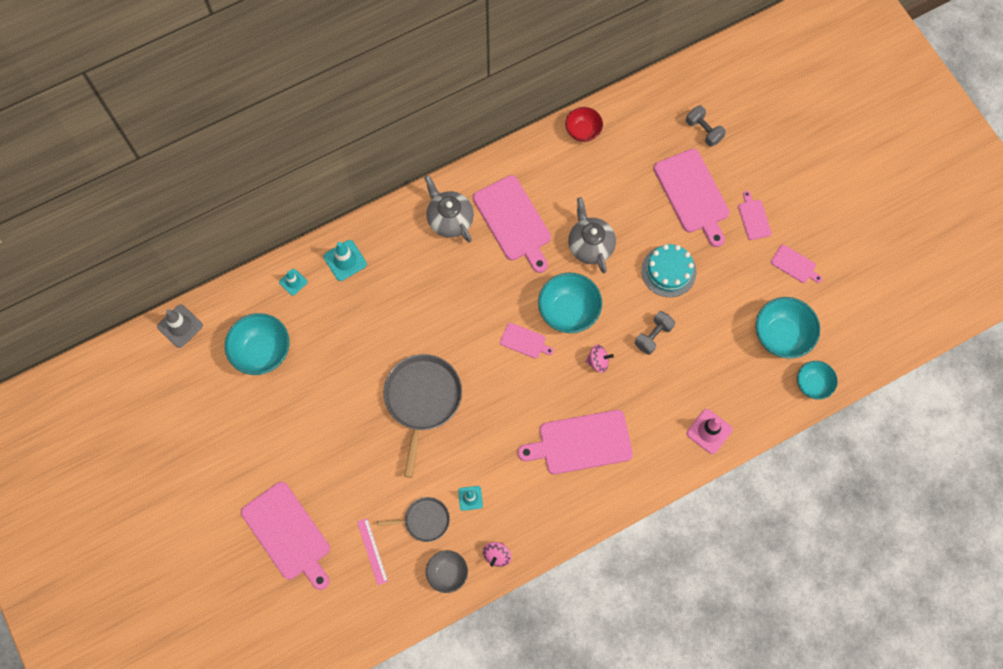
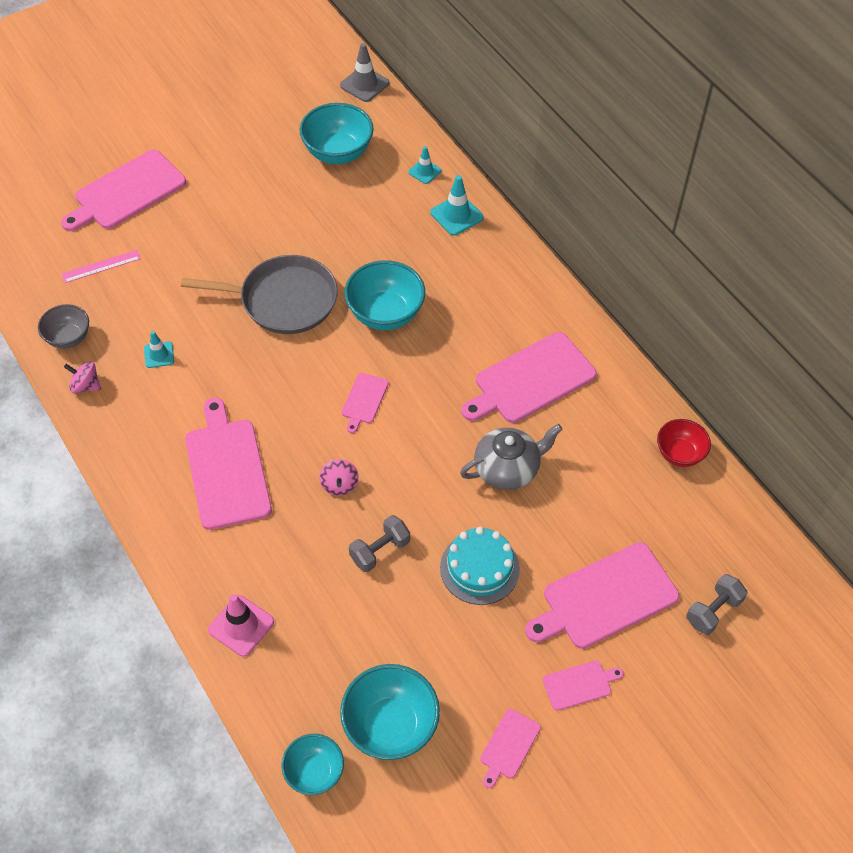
camera: 85 degrees right, 15 degrees down
grey pan [377,497,450,542] -> none
grey teapot [424,175,474,242] -> none
turquoise bowl [538,273,602,333] -> turquoise bowl moved to [344,260,425,330]
grey dumbbell [635,311,675,355] -> grey dumbbell turned 75 degrees counterclockwise [349,515,410,572]

